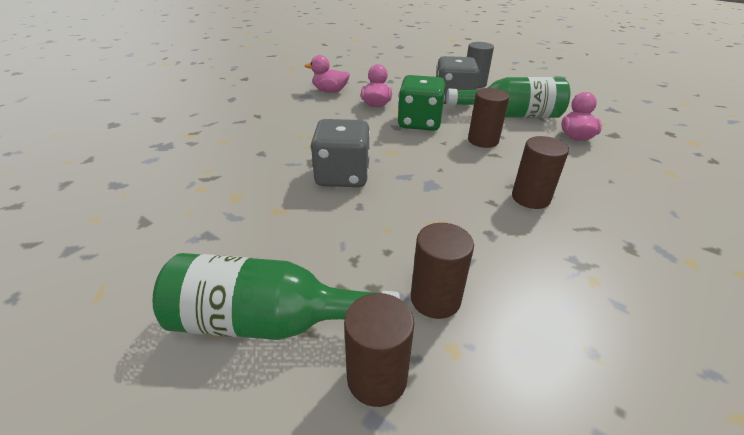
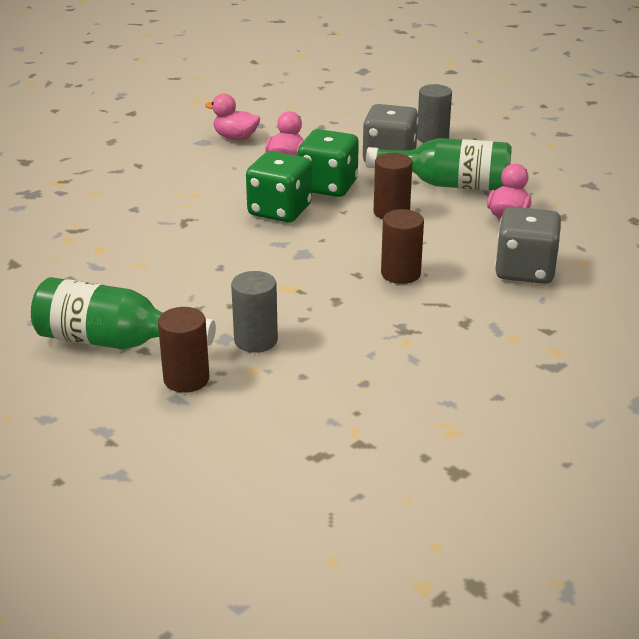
camera: 10 degrees right, 5 degrees down
grey dice [311,119,370,187] -> grey dice moved to [495,207,561,284]
brown cylinder [411,223,474,319] -> grey cylinder [231,271,278,353]
none -> green dice [246,151,312,222]

